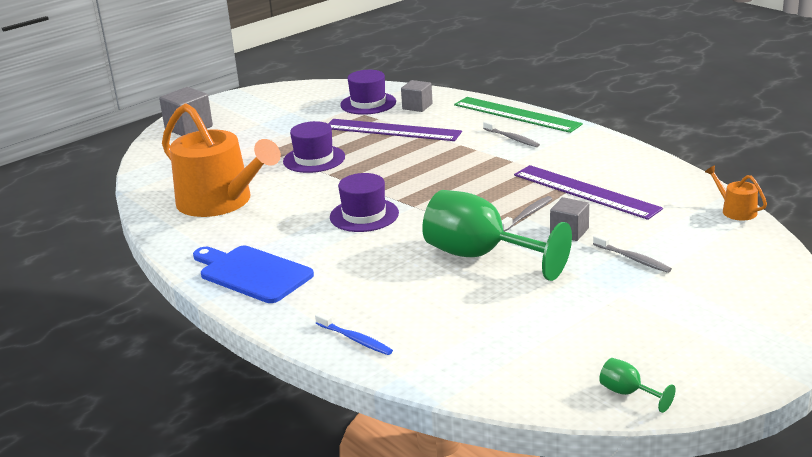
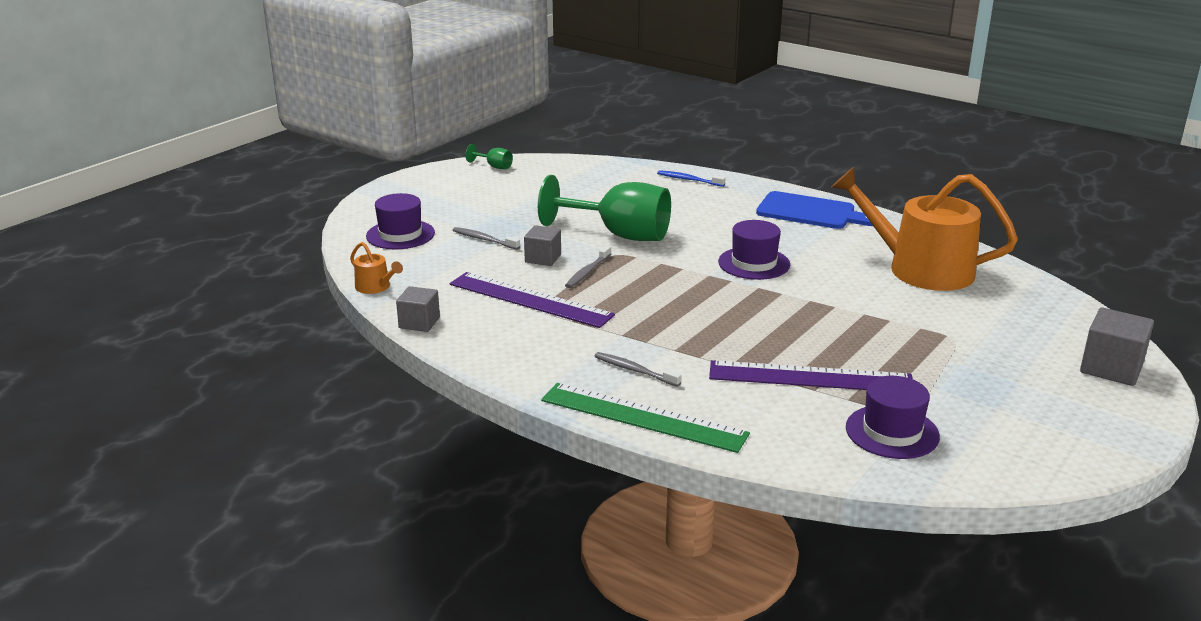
camera: 165 degrees right, 0 degrees up
purple hat [283,121,345,173] -> purple hat moved to [366,193,435,249]
grey cube [401,80,433,112] -> grey cube moved to [396,286,440,332]

